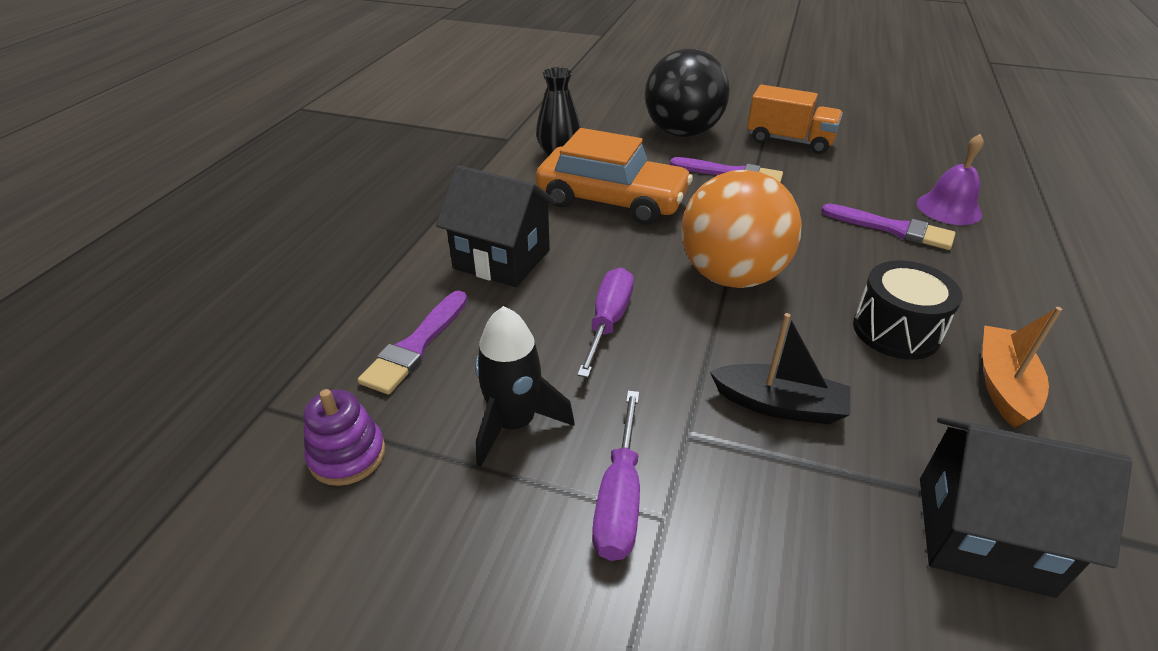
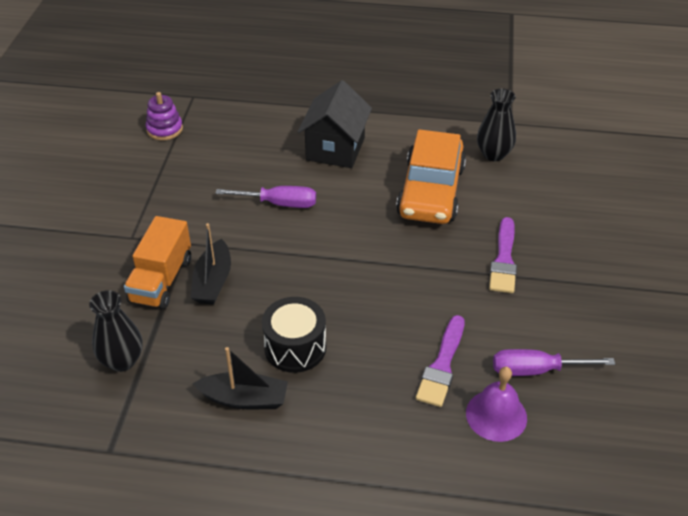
camera: 80 degrees right, 5 degrees up
purple brush [358,291,468,394] -> none
black rocket [475,306,575,467] -> none
purple screwdriver [592,390,640,561] -> purple screwdriver moved to [493,349,615,376]
black ball [645,49,730,137] -> none
orange ball [681,170,802,288] -> none
orange truck [747,85,843,154] -> orange truck moved to [124,216,191,309]
black house [920,417,1132,598] -> black vase [89,290,142,372]
orange boat [983,307,1062,428] -> black boat [193,347,288,409]

